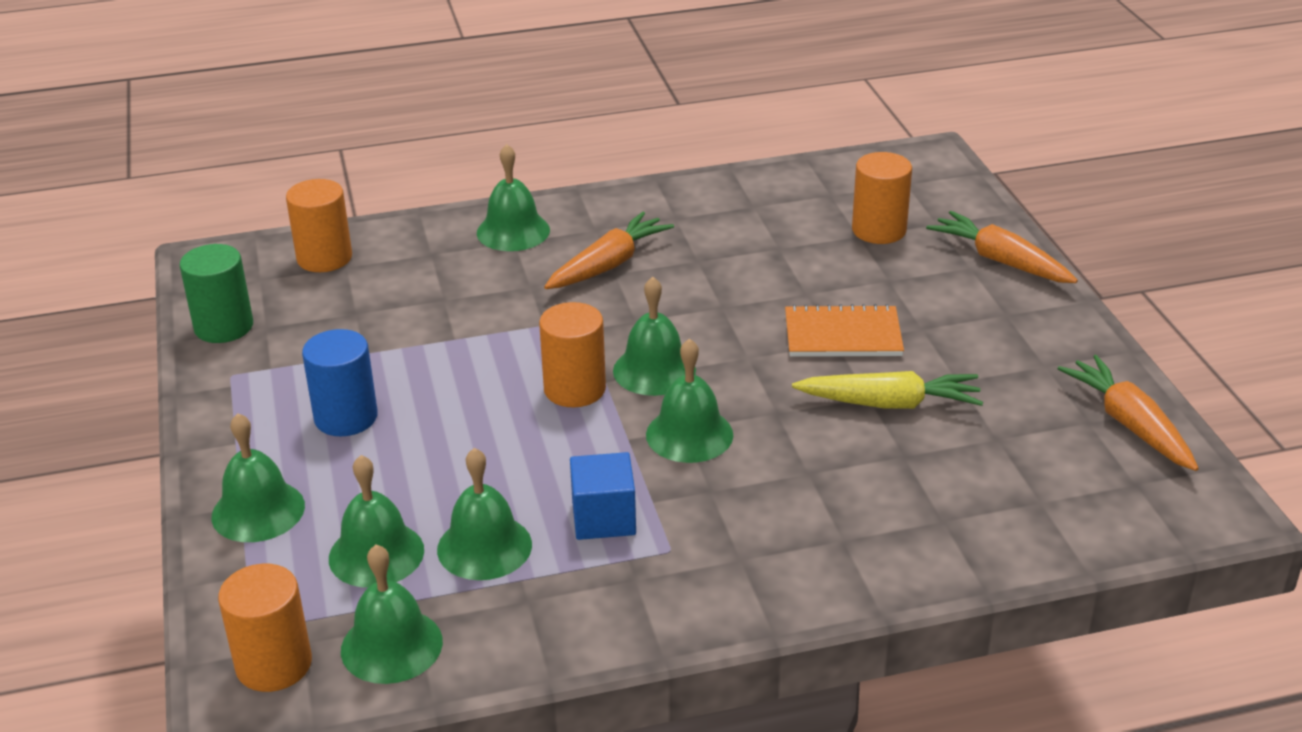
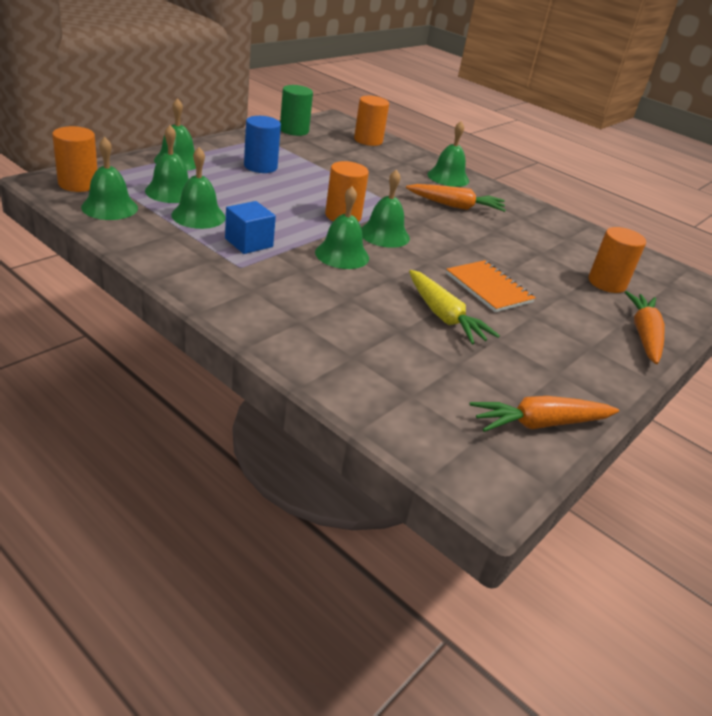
camera: 50 degrees right, 0 degrees up
orange carrot [1058,355,1199,471] -> orange carrot turned 135 degrees counterclockwise [470,396,619,432]

